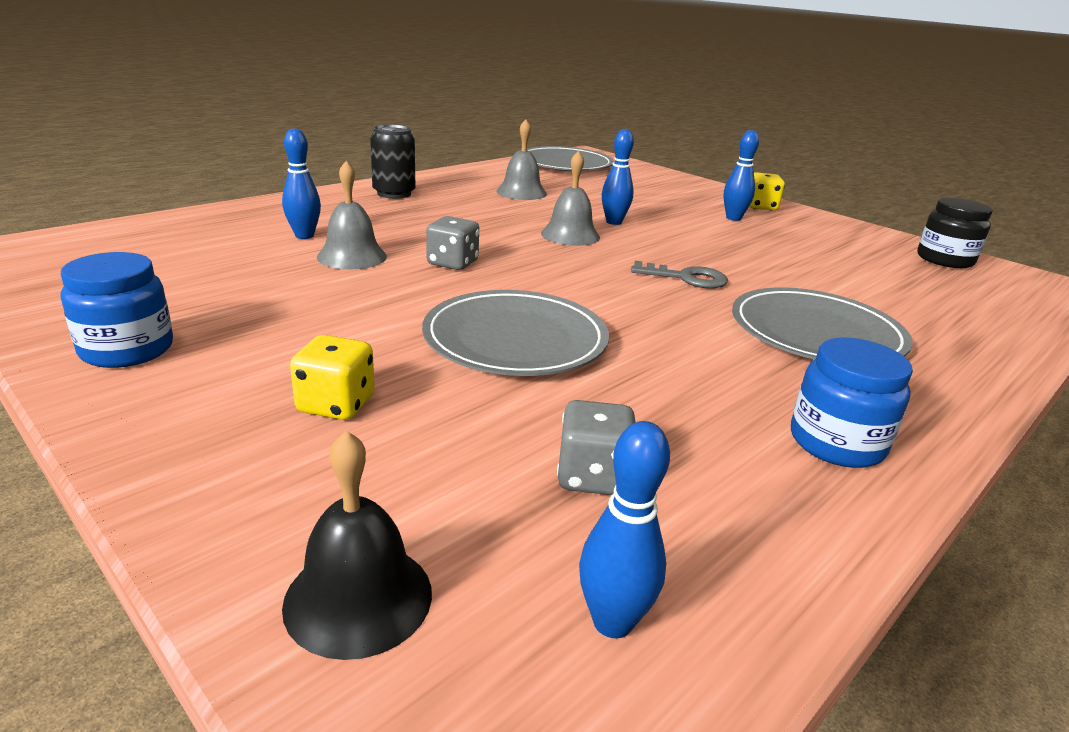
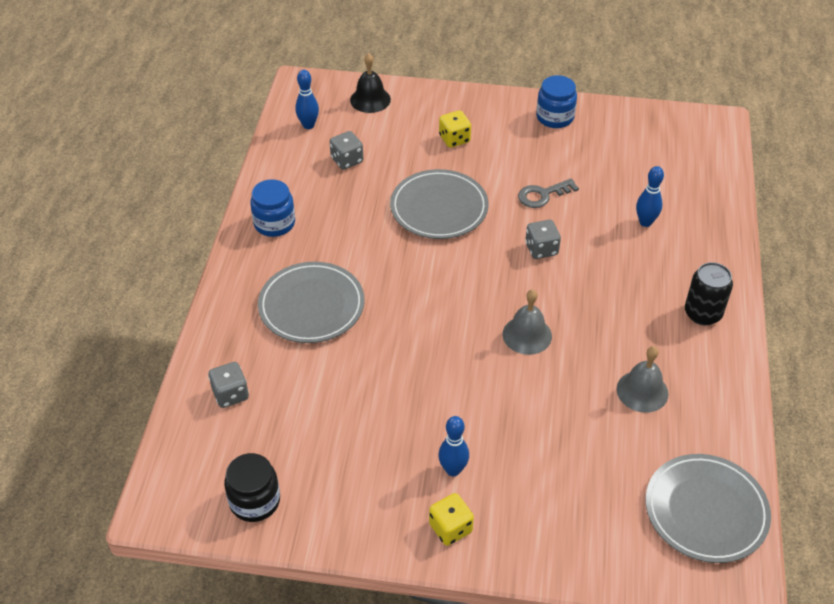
camera: 145 degrees right, 20 degrees up
grey bell [317,161,387,270] -> none
blue bowling pin [602,129,634,225] -> none
grey key [631,261,728,289] -> grey key moved to [518,178,579,208]
none -> grey dice [208,362,249,408]

